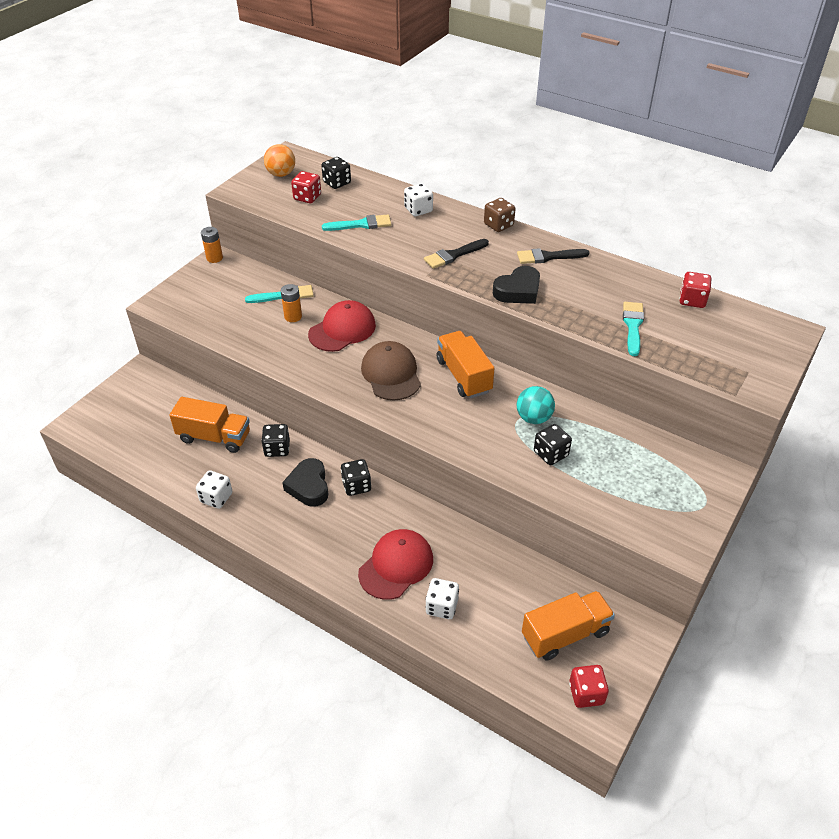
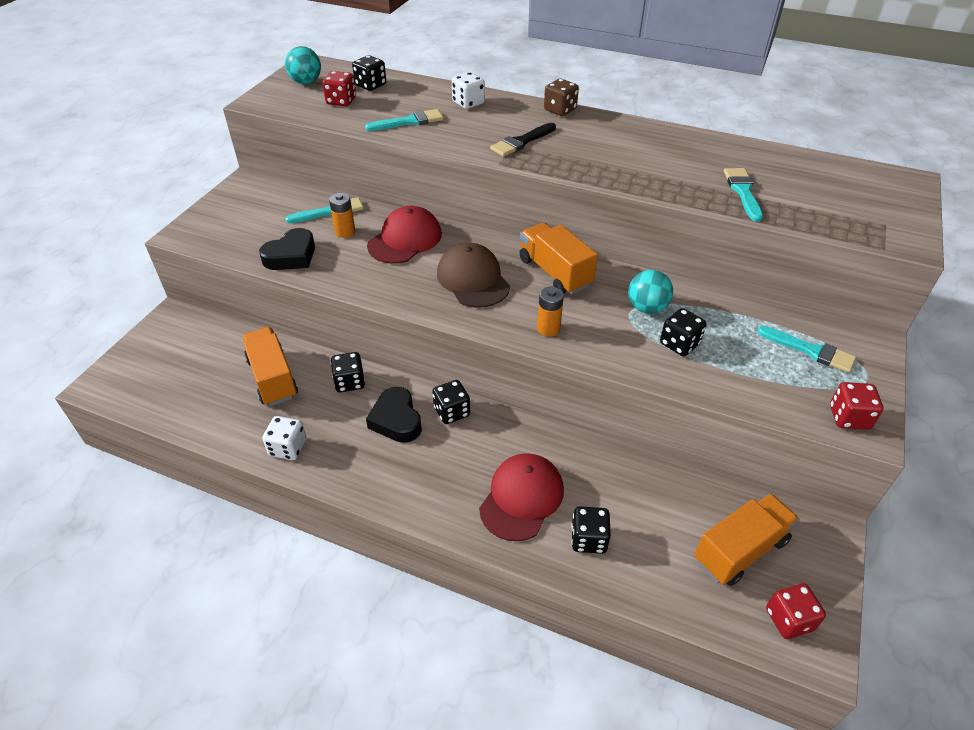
camera: 10 degrees left, 0 degrees up
orange truck [169,397,250,453] -> orange truck turned 120 degrees counterclockwise [242,327,298,406]
orange battery [201,227,223,263] -> orange battery moved to [537,287,564,337]
orange ball [264,144,295,177] -> turquoise ball [285,46,321,84]
white dice [425,578,459,619] -> black dice [571,506,611,554]
black heart [493,266,540,304] -> black heart moved to [259,228,315,270]
black brush [517,248,590,264] -> none
red dice [679,272,711,308] -> red dice moved to [830,382,883,430]
none -> turquoise brush [757,326,856,373]

